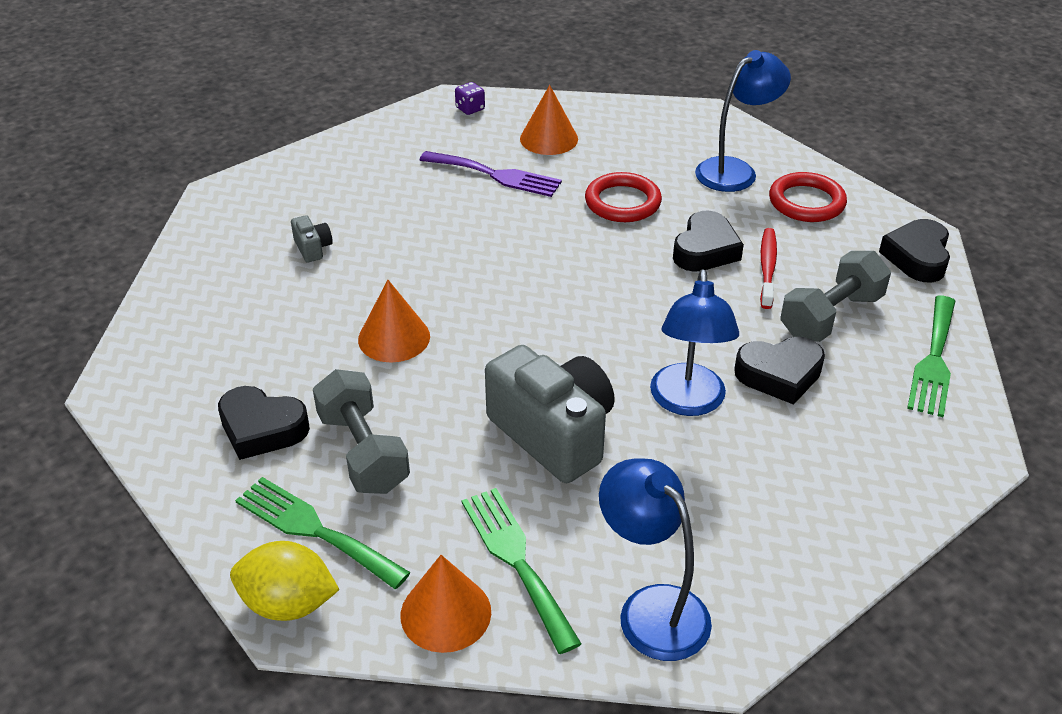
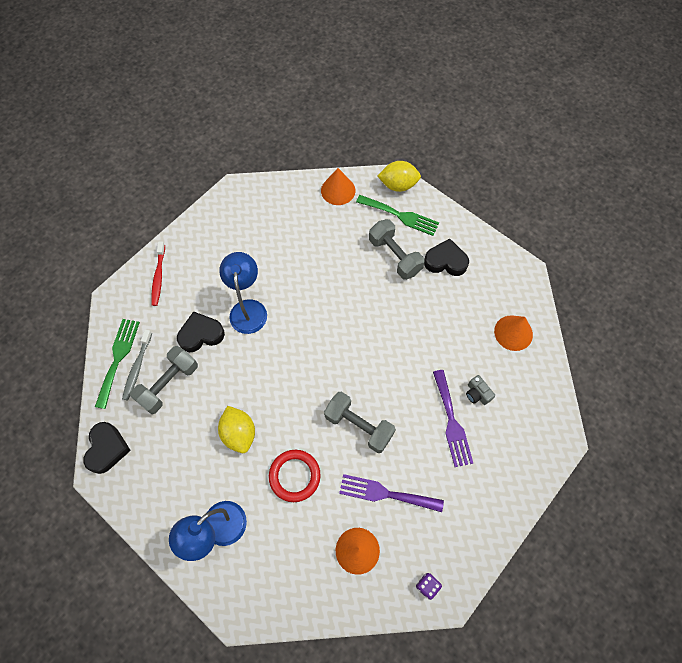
camera: 170 degrees right, 25 degrees up
orange cone [358,280,430,363] -> orange cone moved to [494,315,533,351]
green fork [462,488,582,654] -> none
grey camera [485,345,615,483] -> none
blue lamp [599,458,712,661] -> none
black heart [673,211,744,272] -> yellow lemon [218,406,255,453]
red toothbrush [760,228,777,309] -> red toothbrush moved to [151,242,165,306]
red ring [769,172,847,222] -> none
none -> grey toothbrush [122,330,152,400]
none -> grey dumbbell [324,392,396,453]
none -> purple fork [433,370,473,467]

